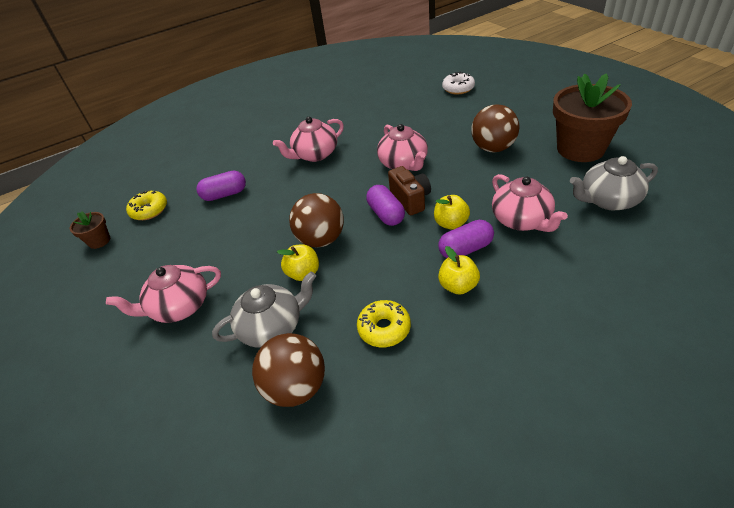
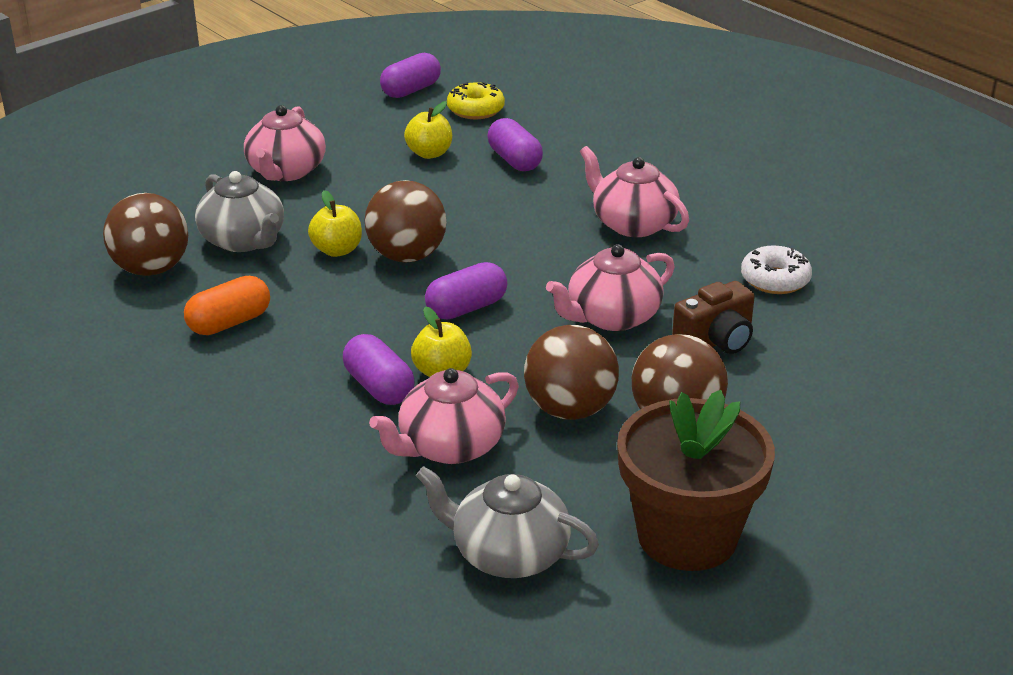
camera: 75 degrees right, 10 degrees down
brown flower pot [70,211,110,249] -> purple capsule [380,53,441,98]
pink teapot [106,265,221,323] -> pink teapot turned 135 degrees counterclockwise [244,105,326,181]
yellow donut [357,300,411,347] -> orange capsule [184,276,270,335]
brown camera [388,166,431,215] -> brown camera moved to [672,281,755,354]
yellow apple [438,246,480,295] -> yellow apple moved to [404,101,452,159]
white donut [442,72,475,94] -> white donut moved to [741,246,812,294]
grey teapot [570,156,658,210] -> grey teapot turned 45 degrees counterclockwise [416,466,599,578]
none -> brown ball [524,325,619,420]

